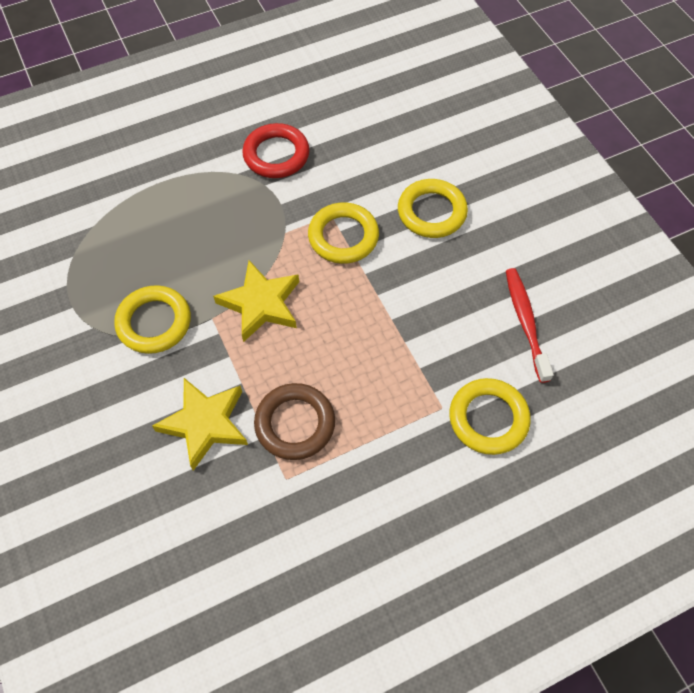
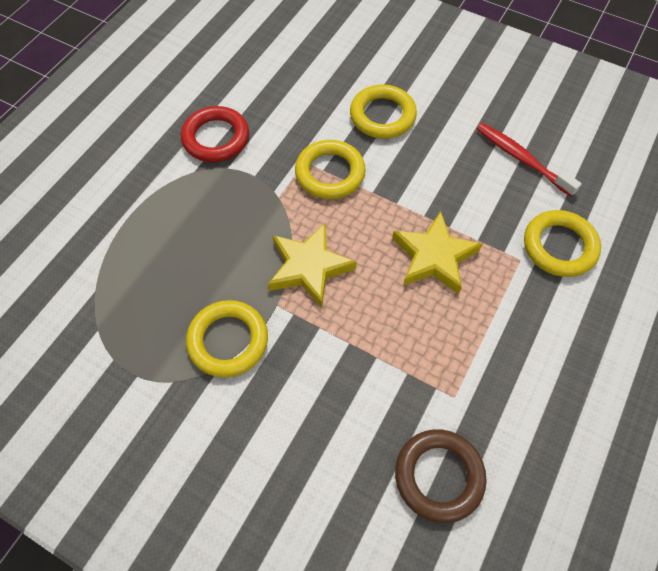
camera: 35 degrees left, 0 degrees up
yellow star [152,378,248,471] -> yellow star moved to [392,211,482,294]
brown ring [254,383,335,460] -> brown ring moved to [395,429,487,523]

